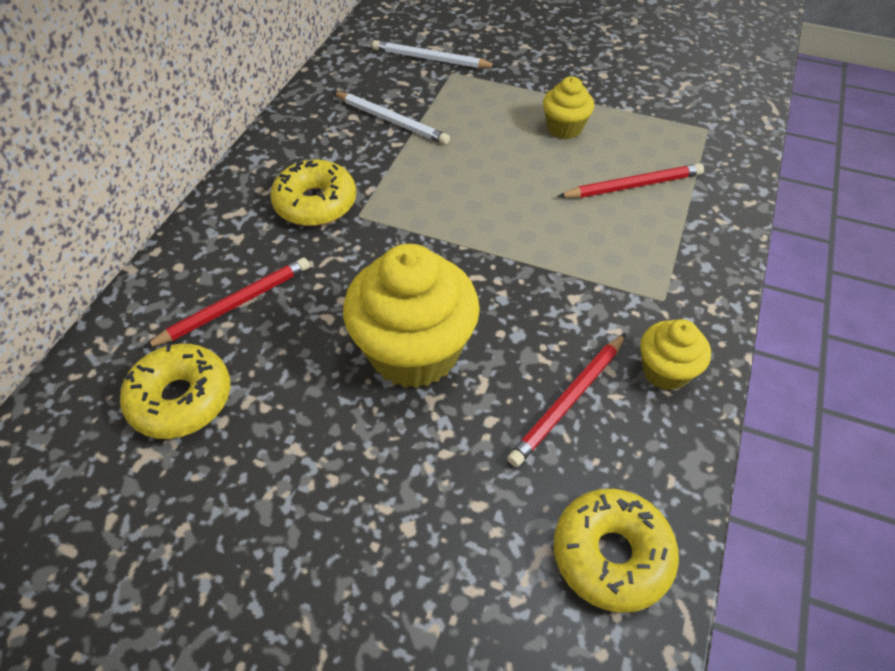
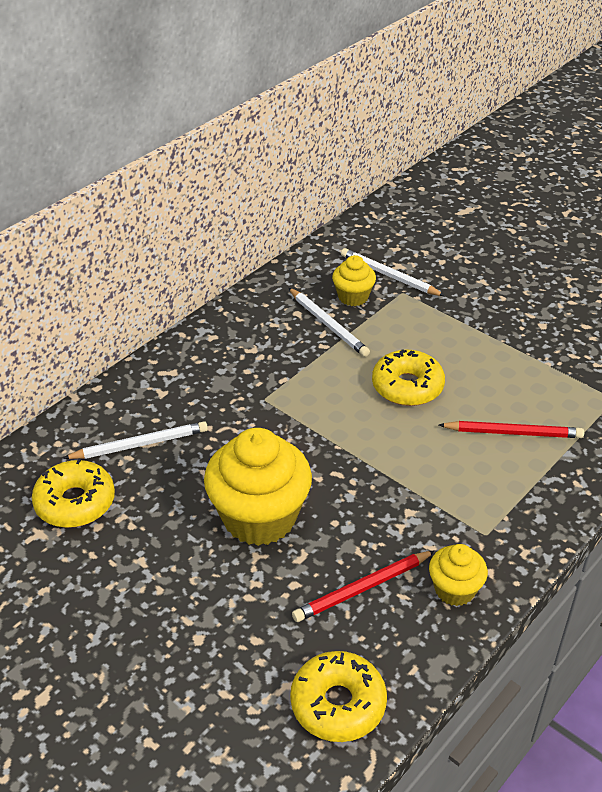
camera: 20 degrees right, 10 degrees down
red pencil [144,257,310,348] -> white pencil [63,422,208,459]
yellow donut [270,160,356,226] -> yellow donut moved to [372,349,445,406]
yellow cupcake [543,76,594,139] -> yellow cupcake moved to [332,255,376,306]

